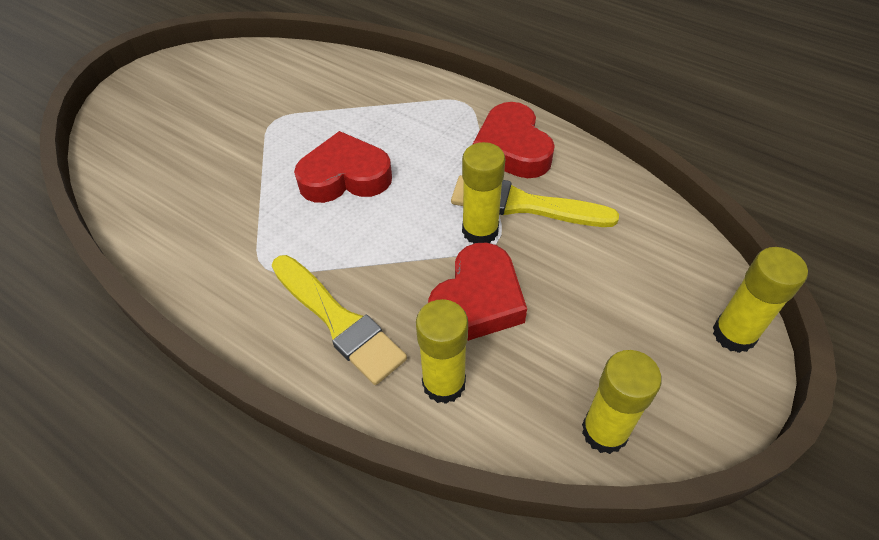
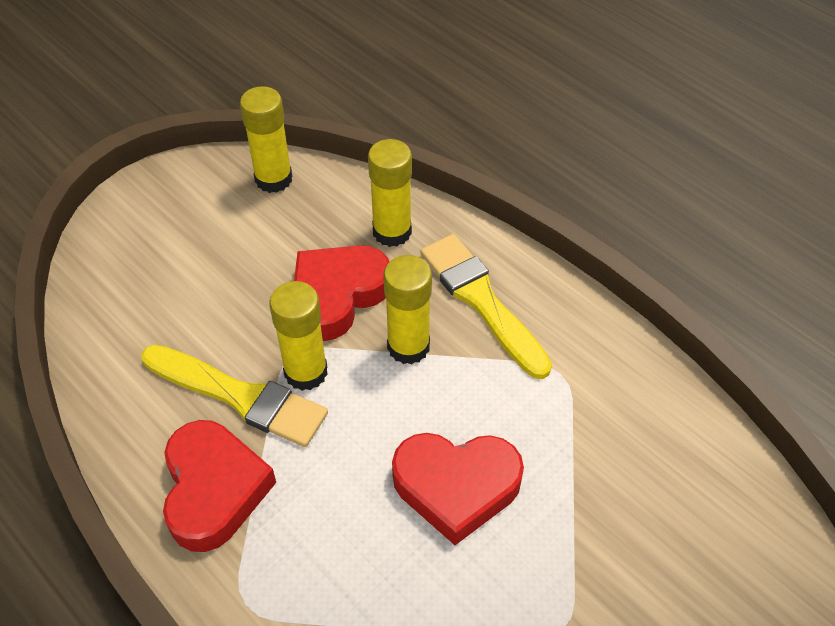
camera: 170 degrees left, 0 degrees up
yellow glue stick [713,247,808,353] -> yellow glue stick moved to [383,255,432,365]

